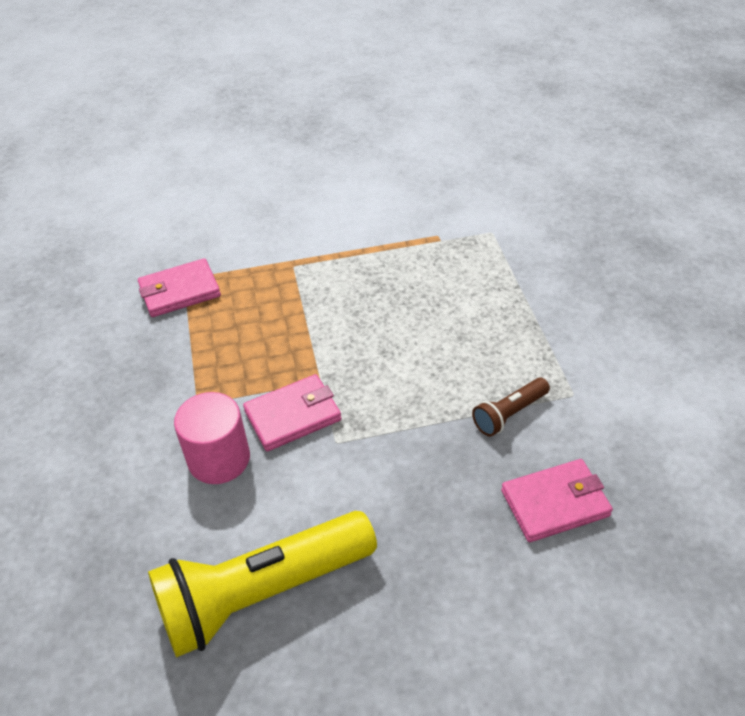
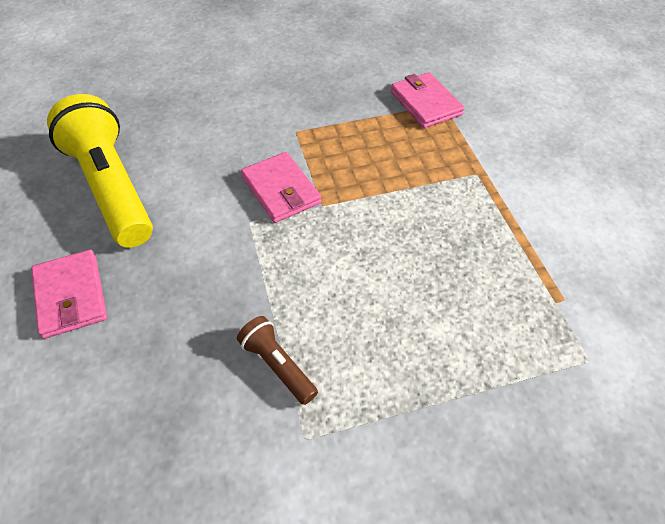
camera: 85 degrees right, 5 degrees up
pink cylinder [174,392,250,484] -> none
pink wallet [501,459,613,542] -> pink wallet moved to [31,249,107,339]

